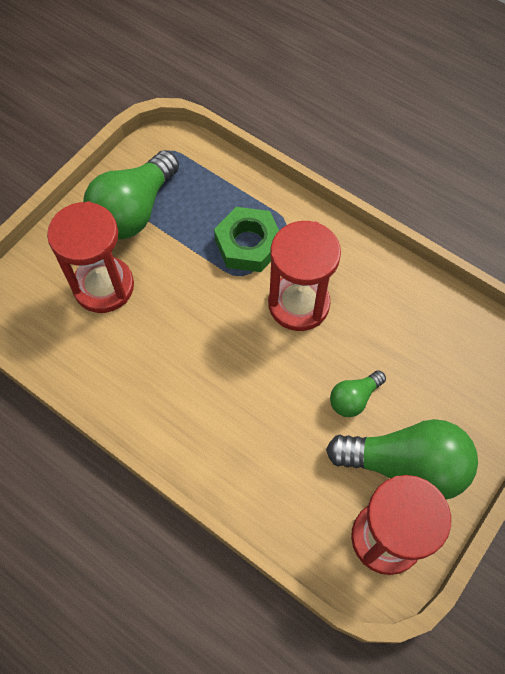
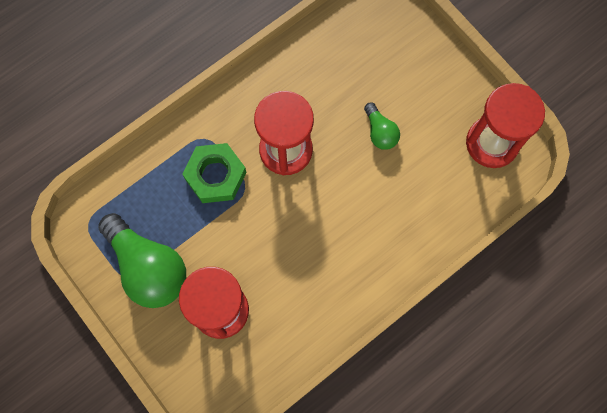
camera: 75 degrees left, 10 degrees up
green light bulb [326,419,478,499] -> none

